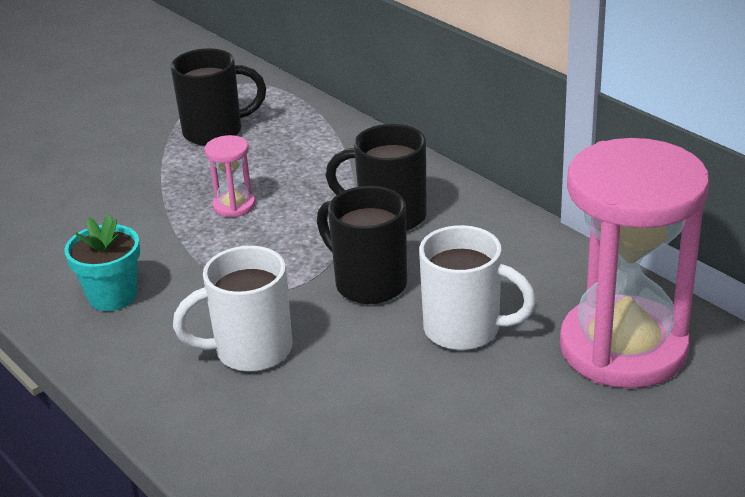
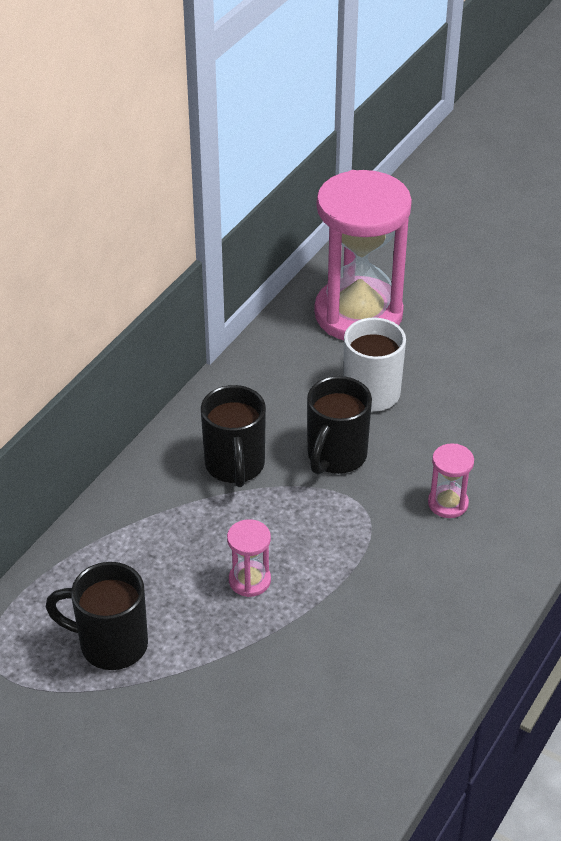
camera: 110 degrees left, 10 degrees up
turquoise flower pot [64,214,140,311] -> none
black mug [171,48,266,146] -> black mug turned 45 degrees counterclockwise [46,562,148,670]
white mug [173,246,292,372] -> pink hourglass [428,443,474,518]

